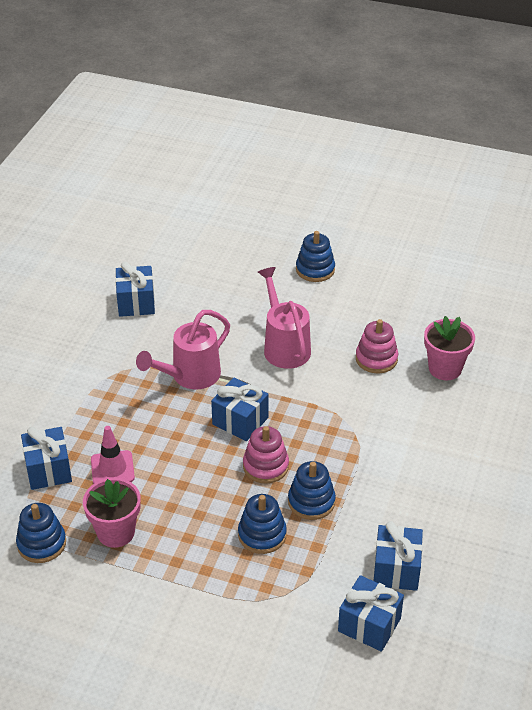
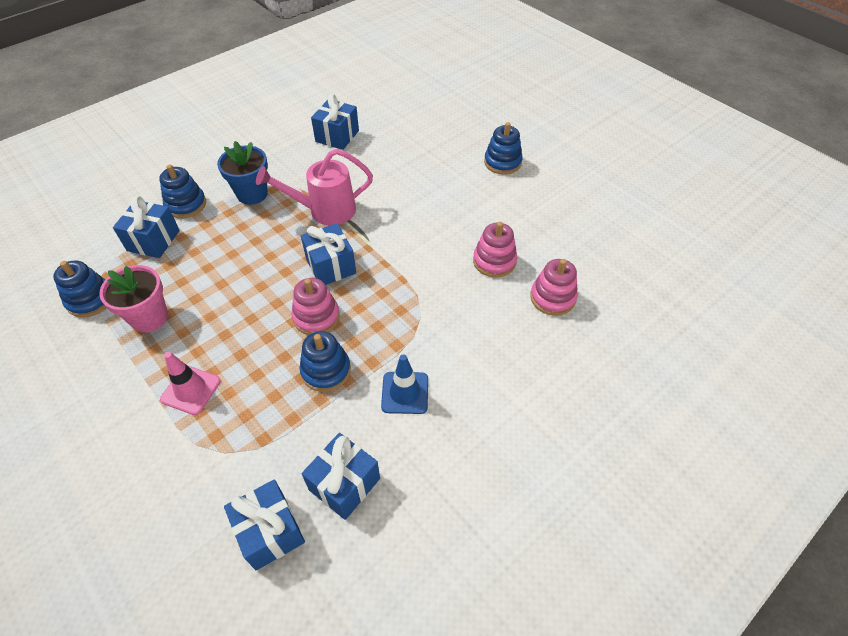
camera: 30 degrees right, 10 degrees up
pink traffic cone [91,426,135,484] -> pink traffic cone moved to [160,352,221,415]
blue stacking toy [238,494,287,554] -> blue stacking toy moved to [159,164,206,219]
pink watering can [258,267,311,369] -> none
pink flower pot [424,316,475,380] -> pink stacking toy [530,259,578,316]
none -> blue flower pot [217,141,268,205]
none -> blue traffic cone [381,354,428,414]

